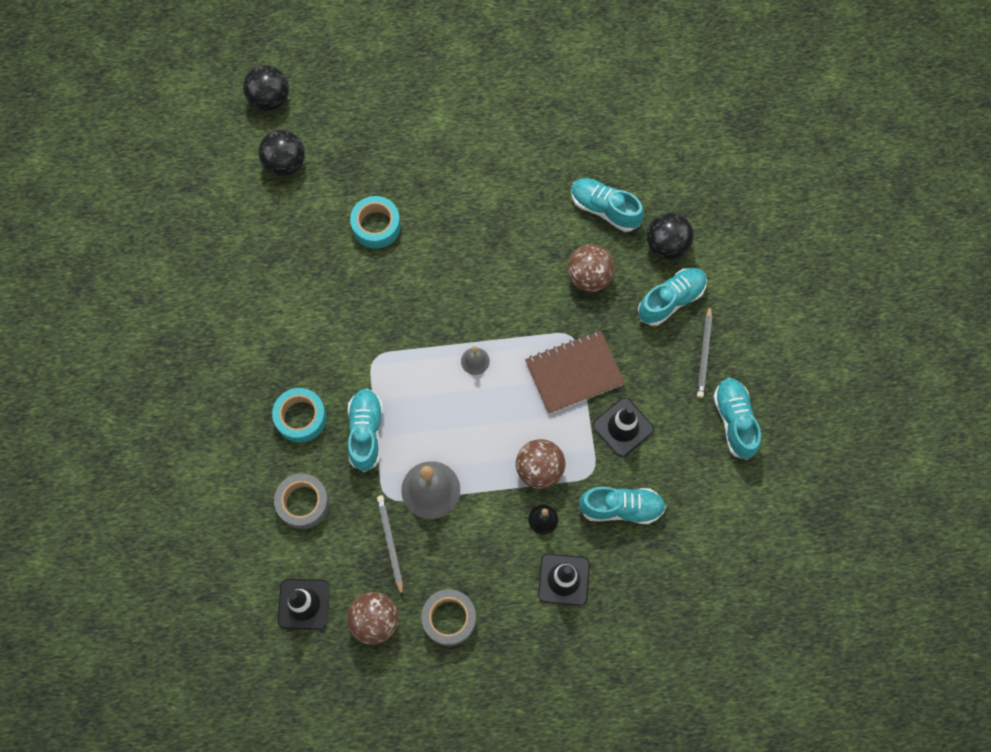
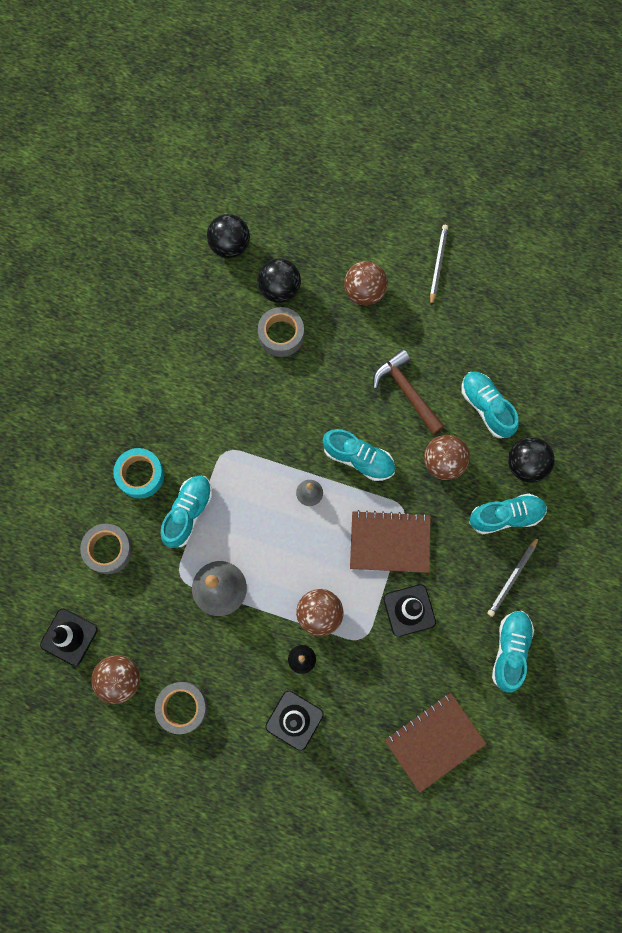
camera: 25 degrees right, 5 degrees up
black ball [243,65,289,111] -> black ball moved to [257,258,301,303]
turquoise tape [350,196,401,249] -> grey tape [258,307,304,357]
grey pencil [377,495,403,596] -> grey pencil moved to [430,225,448,306]
turquoise shoe [579,487,666,524] -> turquoise shoe moved to [323,429,395,481]
none -> brown ball [344,261,388,305]
none -> brown hammer [373,349,444,435]
none -> brown notebook [384,693,486,793]

